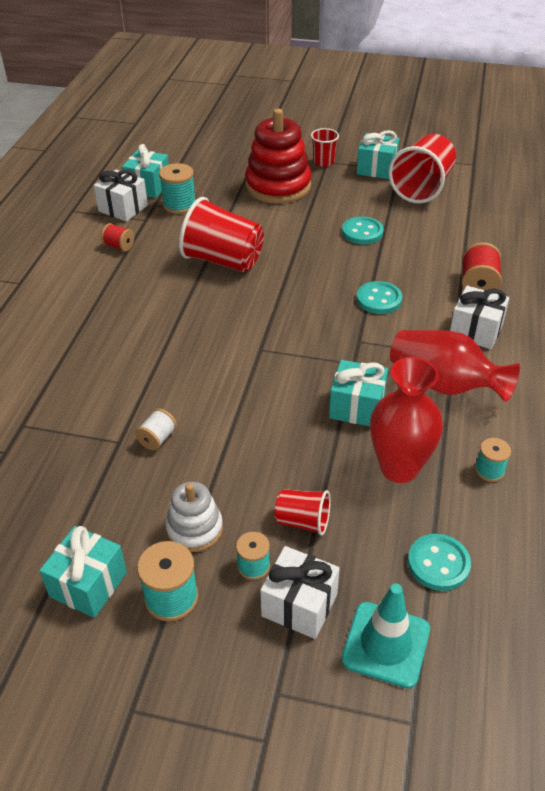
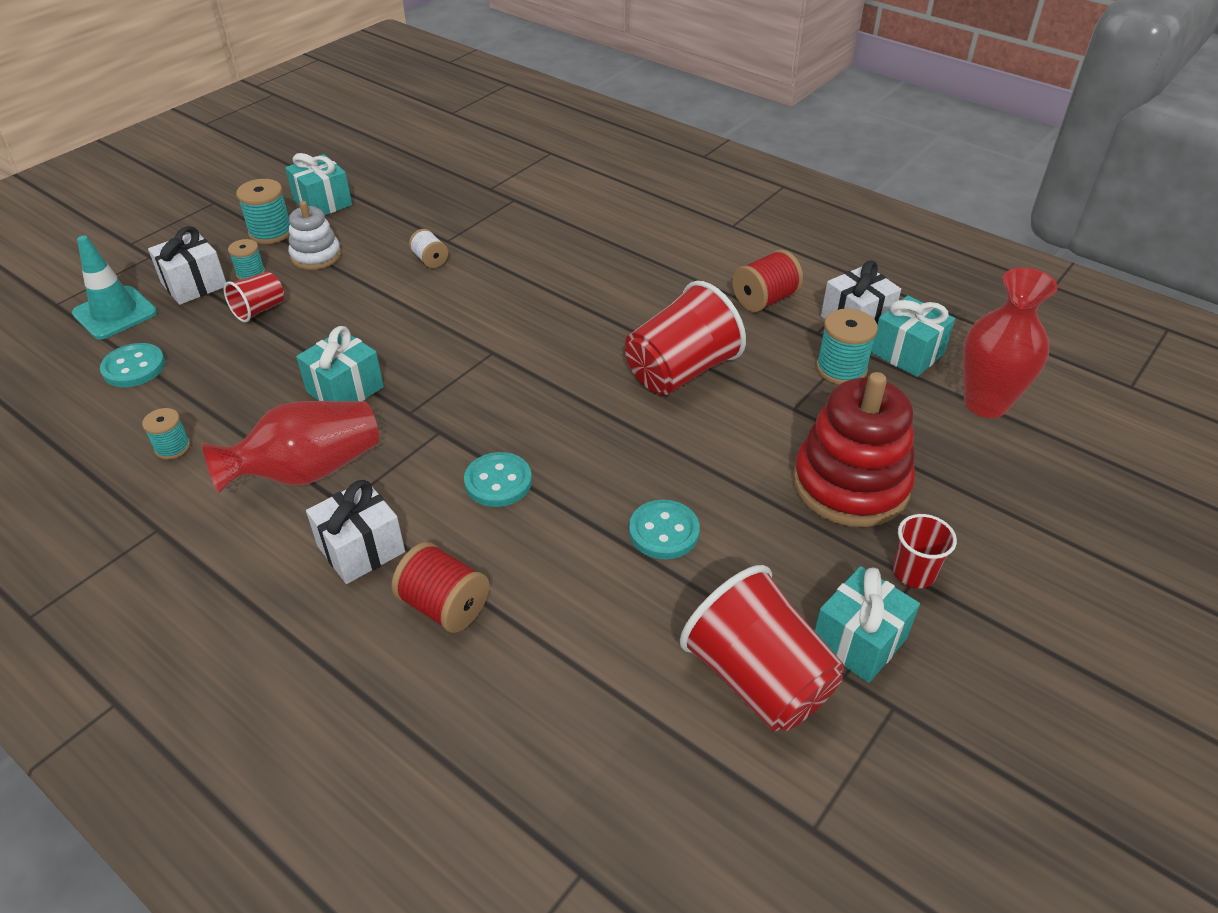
camera: 115 degrees right, 0 degrees up
red spool [101,223,134,251] -> red spool [732,249,803,312], size x1.60
red vase [370,357,443,483] -> red vase moved to [963,267,1058,418]

